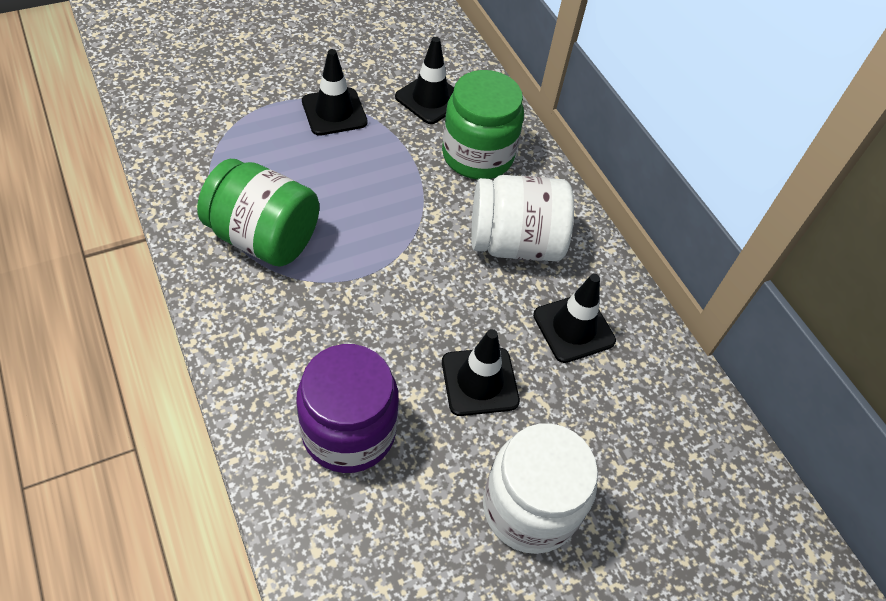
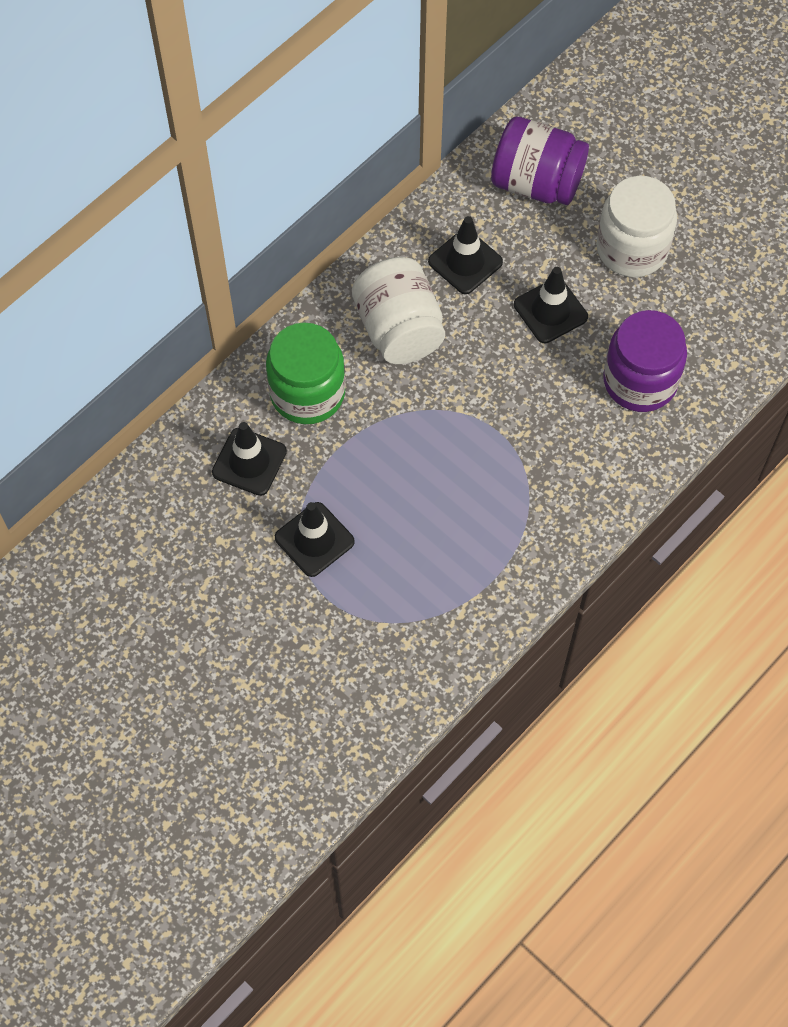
camera: 105 degrees left, 10 degrees up
green jar [197,159,319,267] -> none
none -> purple jar [491,117,589,205]

